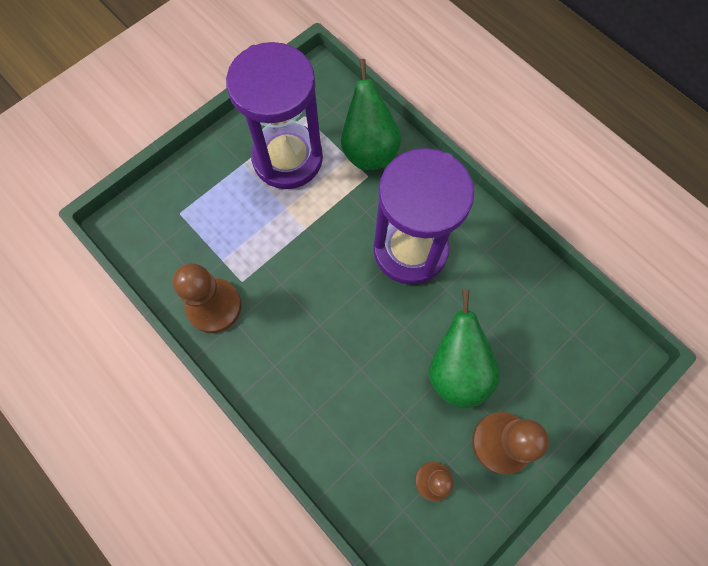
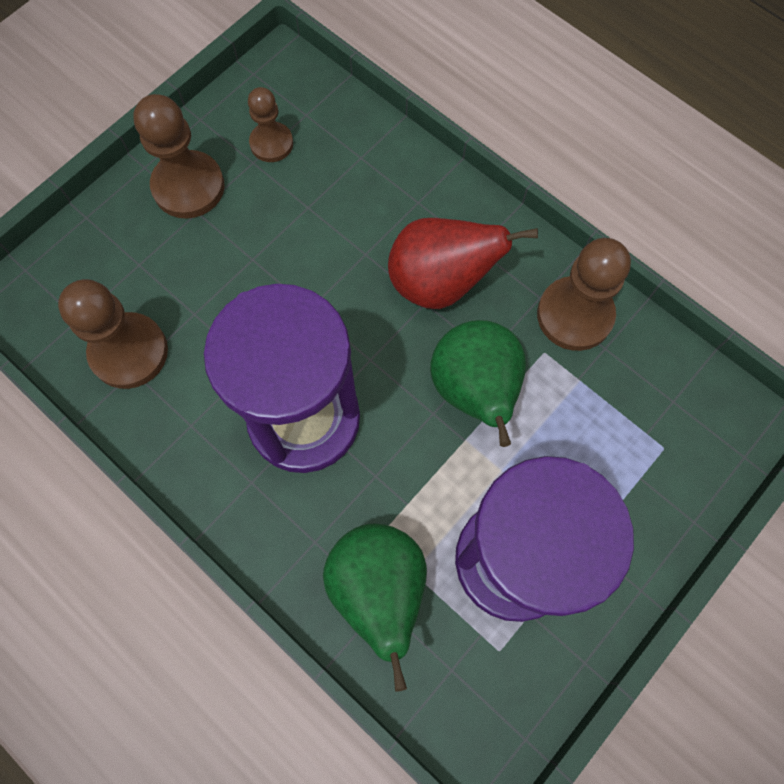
camera: 175 degrees right, 0 degrees up
green pear [429,290,500,408] -> green pear moved to [430,320,526,447]
none -> brown pawn [58,279,168,389]
none -> red pear [388,218,538,309]

